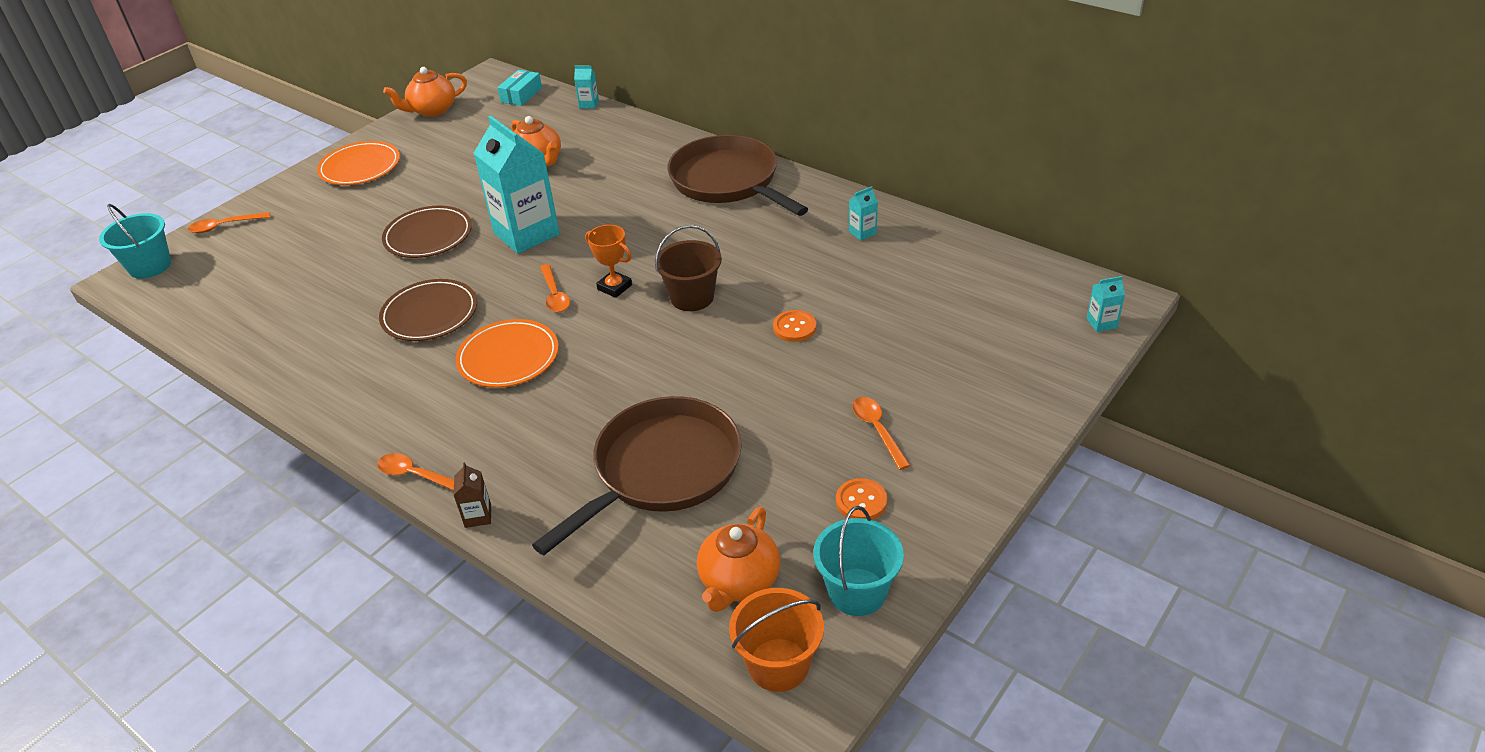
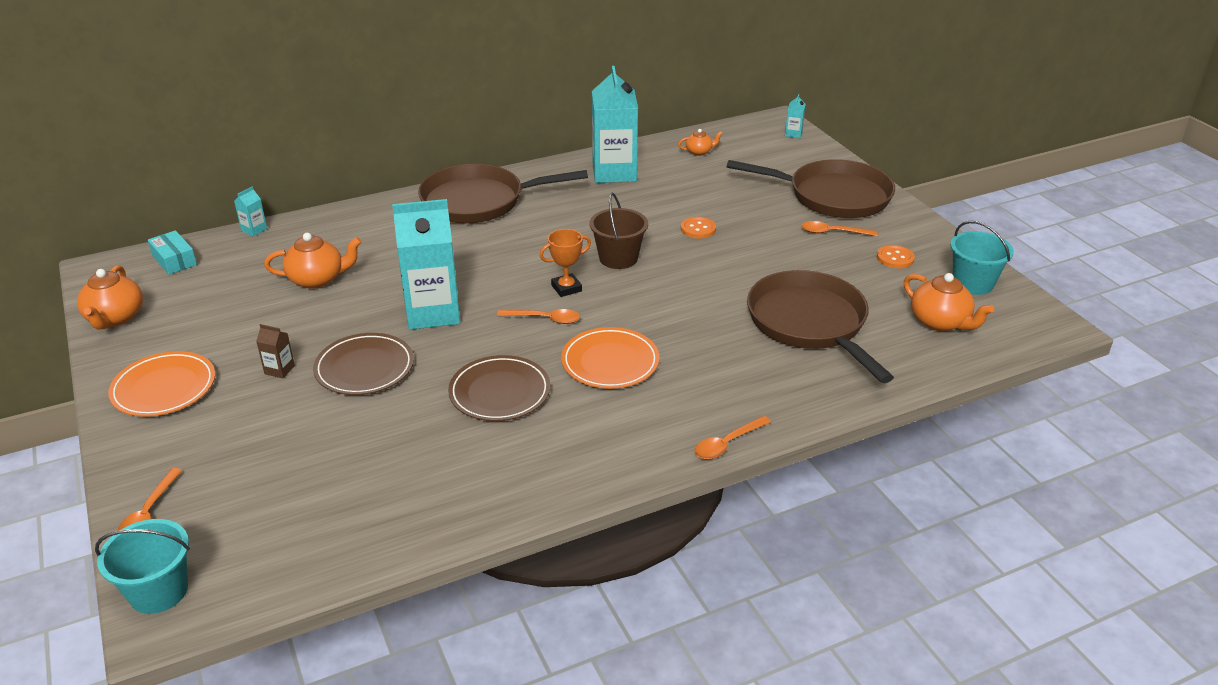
camera: 65 degrees left, 5 degrees down
brown carton [453,462,491,528] -> brown carton moved to [256,324,295,379]
orange bucket [729,588,824,692] -> none
turquoise carton [849,186,878,241] -> turquoise carton [592,66,638,183], size x2.49
none -> orange teapot [678,129,723,156]
none -> brown pan [727,159,895,218]

